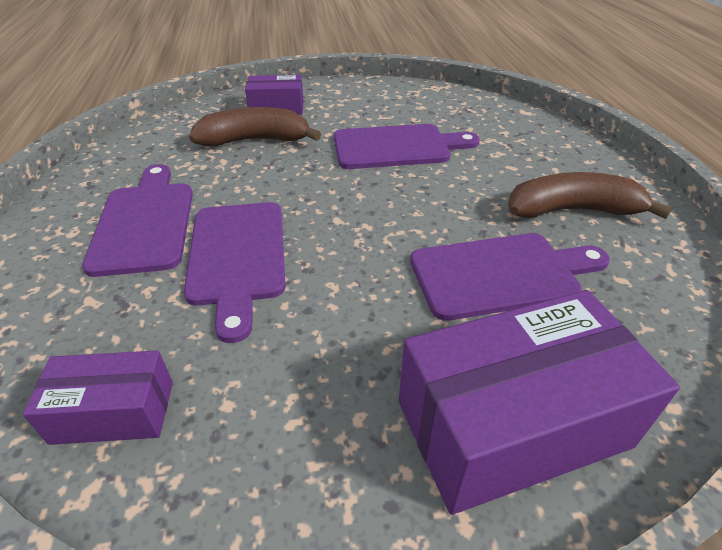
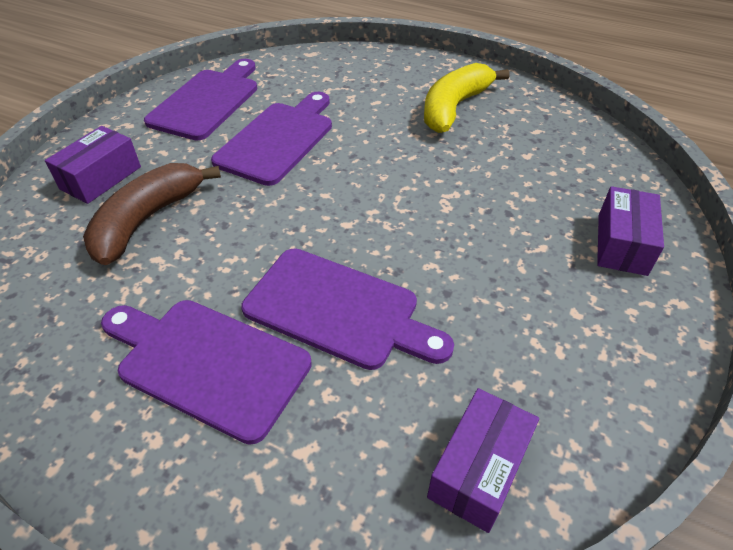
camera: 55 degrees left, 5 degrees up
purple box [399,290,680,515] -> purple box [597,186,664,276], size x0.54
purple cutting board [410,233,610,321] -> purple cutting board moved to [144,59,257,140]
brown banana [508,172,672,219] -> yellow banana [424,63,510,133]

